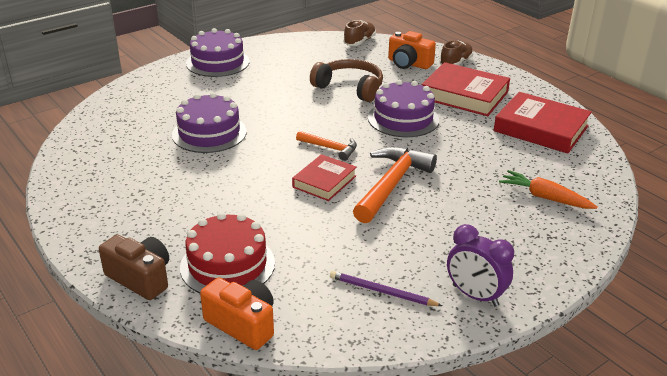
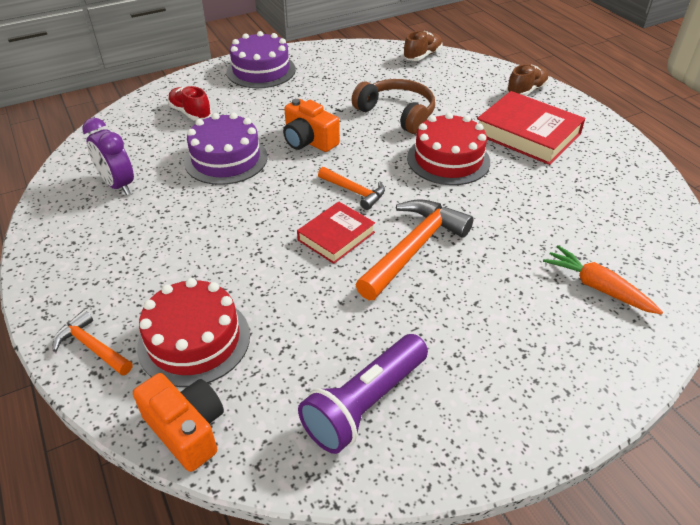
camera: 10 degrees right, 10 degrees up
brown camera [99,235,169,300] -> orange hammer [53,310,133,376]
purple pencil [330,271,442,306] -> purple flashlight [298,334,428,454]
purple cake [368,80,439,137] -> red cake [407,112,490,185]
orange camera [388,31,436,69] -> orange camera moved to [283,99,340,152]
purple clock [447,224,514,307] -> purple clock moved to [82,118,134,195]
red book [493,92,592,153] -> none
none -> red shoe [168,86,211,121]

